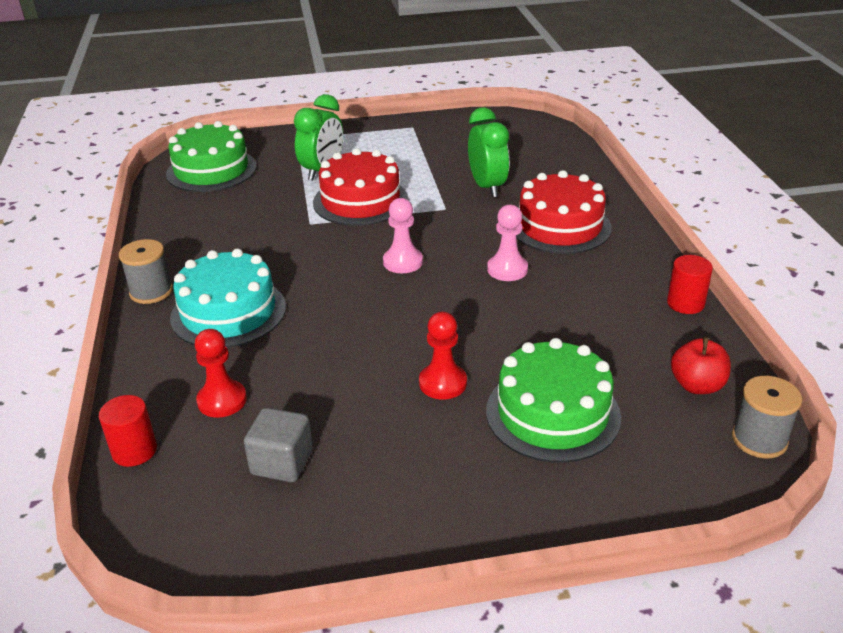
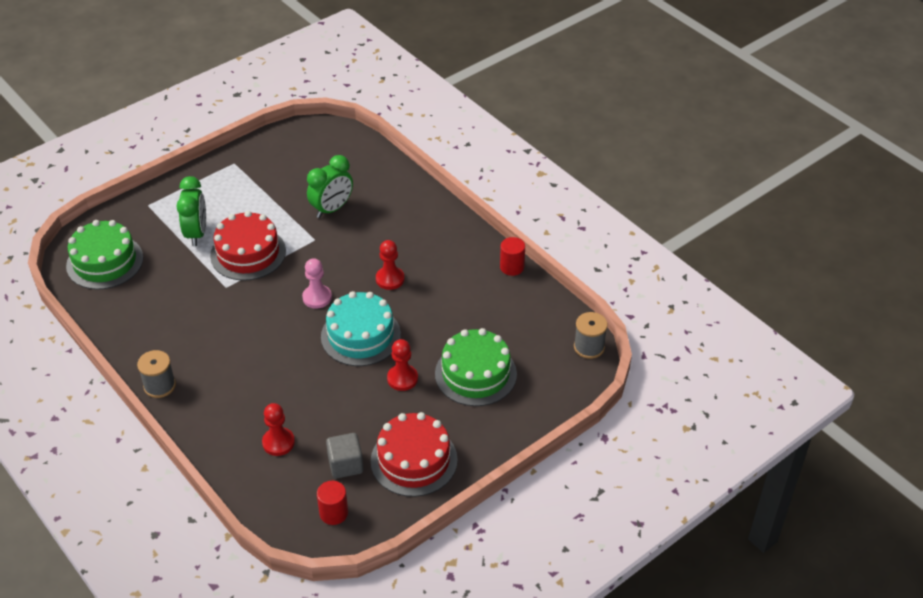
camera: 30 degrees left, 10 degrees up
red cylinder [99,395,157,467] -> red cylinder moved to [317,481,348,525]
turquoise cake [170,249,286,348] -> turquoise cake moved to [321,291,401,366]
green clock [468,107,509,197] -> green clock turned 90 degrees clockwise [307,155,353,218]
pink pawn [487,205,528,281] -> red pawn [376,240,405,290]
red cake [516,170,612,254] -> red cake moved to [371,412,458,497]
red apple [671,337,731,394] -> none

